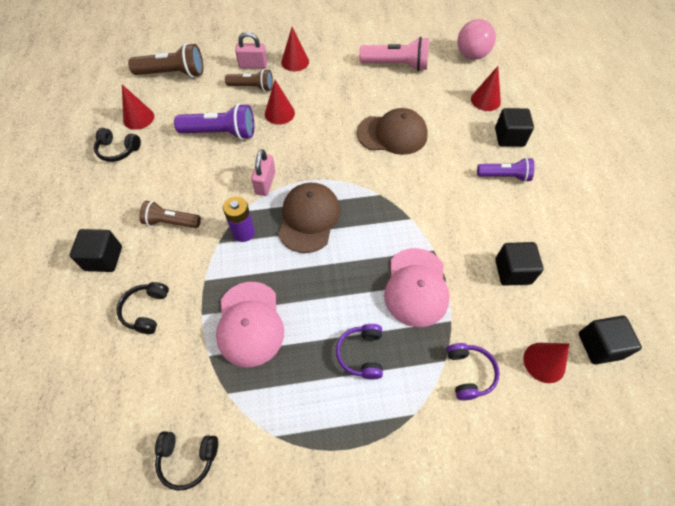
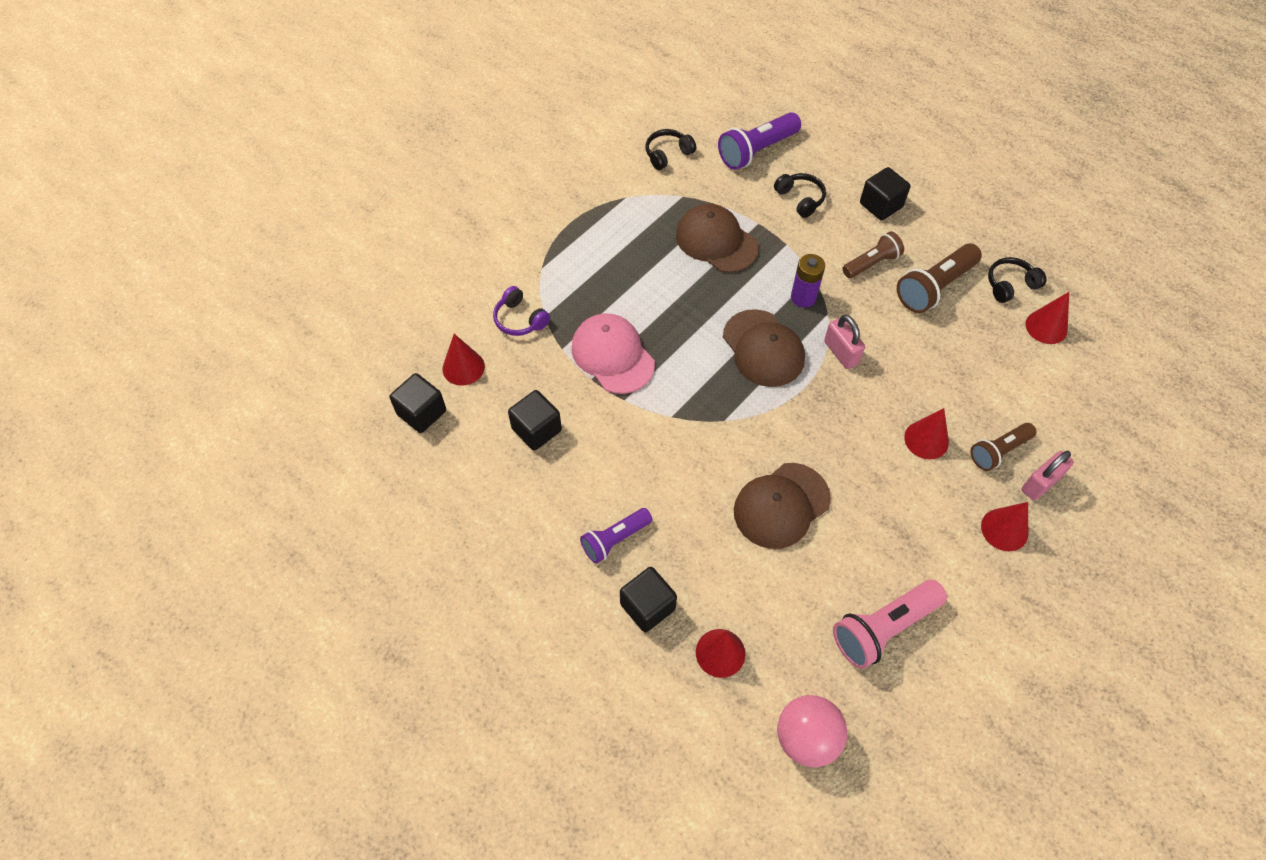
camera: 140 degrees right, 0 degrees up
brown flashlight [128,43,203,78] -> brown flashlight moved to [897,243,982,313]
purple flashlight [174,103,254,140] -> purple flashlight moved to [718,112,801,170]
pink cap [216,282,284,367] -> brown cap [676,204,759,273]
purple headphones [336,324,383,379] -> none

